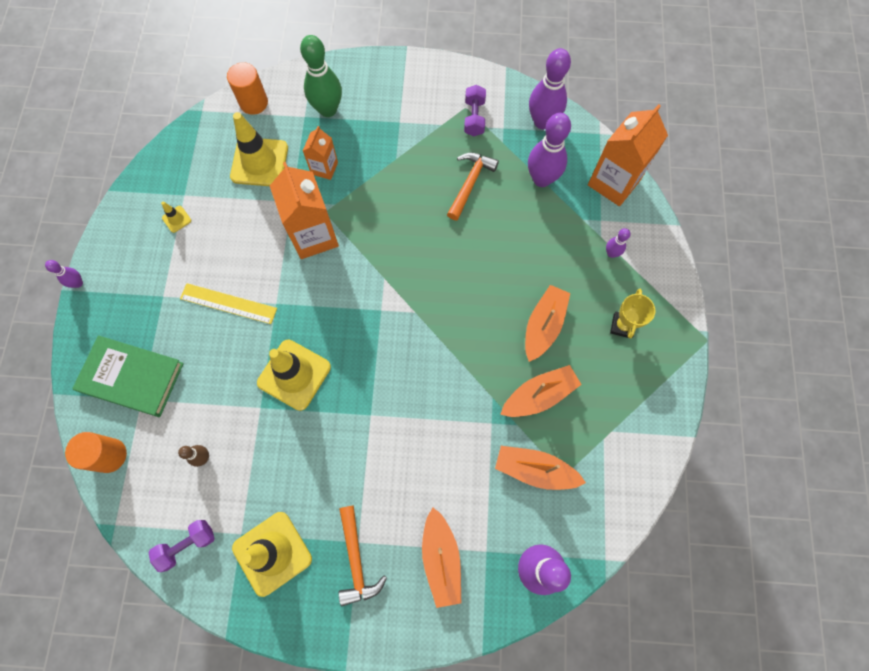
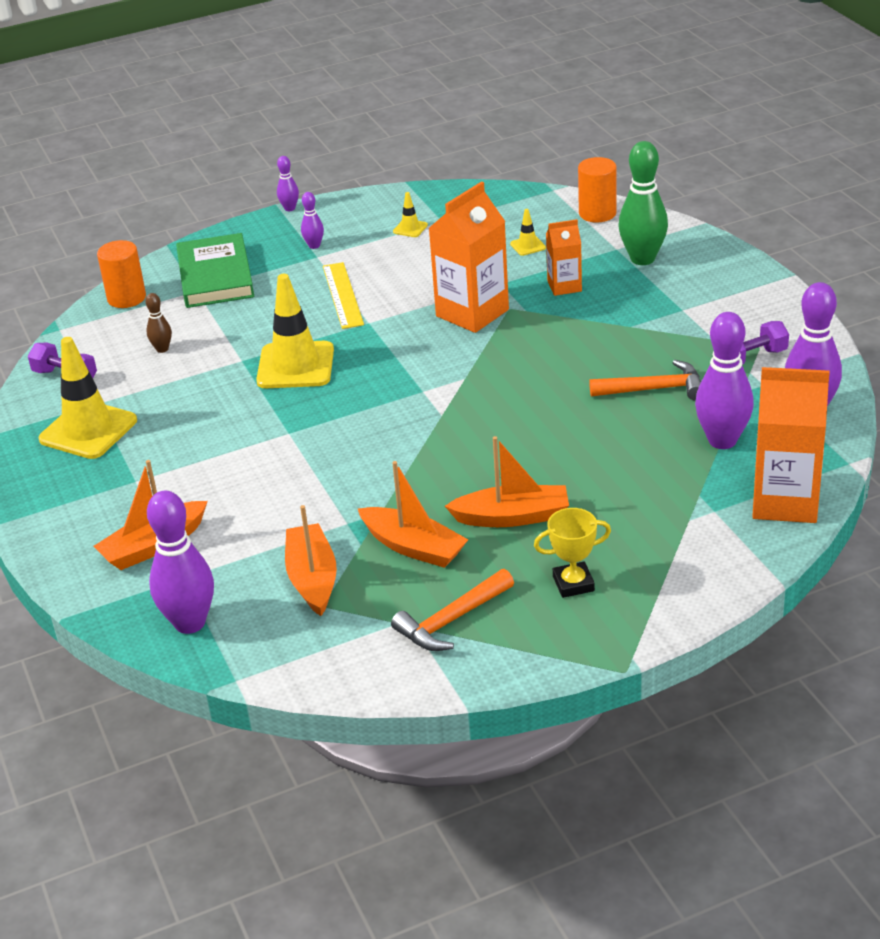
camera: 65 degrees right, 35 degrees down
yellow traffic cone [230,112,288,186] -> yellow traffic cone [510,209,546,256], size x0.43
orange hammer [339,505,387,606] -> orange hammer moved to [391,569,514,651]
purple bowling pin [606,228,630,258] -> purple bowling pin moved to [301,192,324,249]

